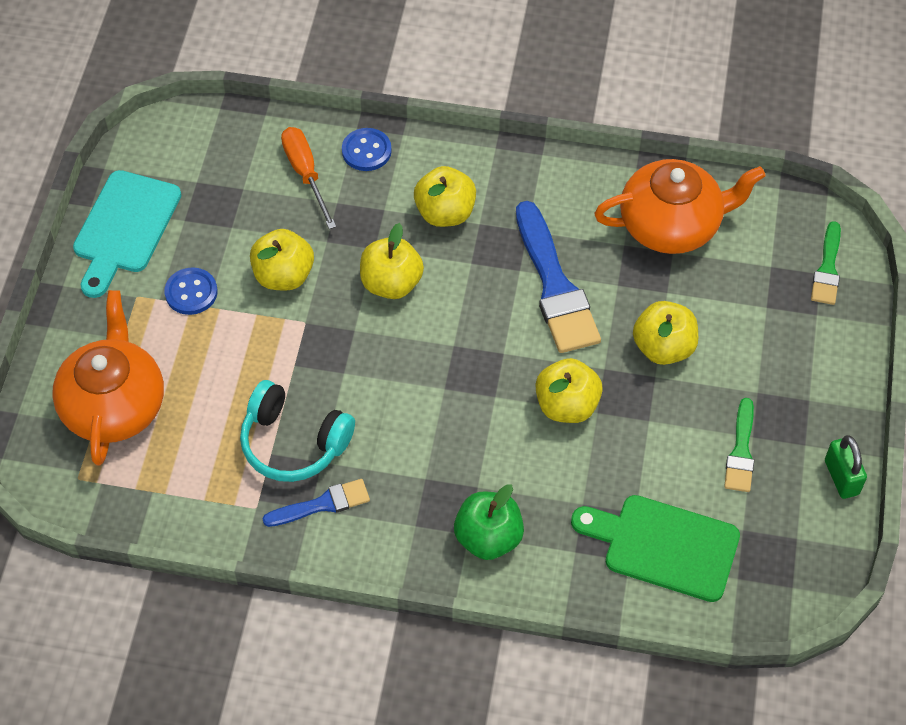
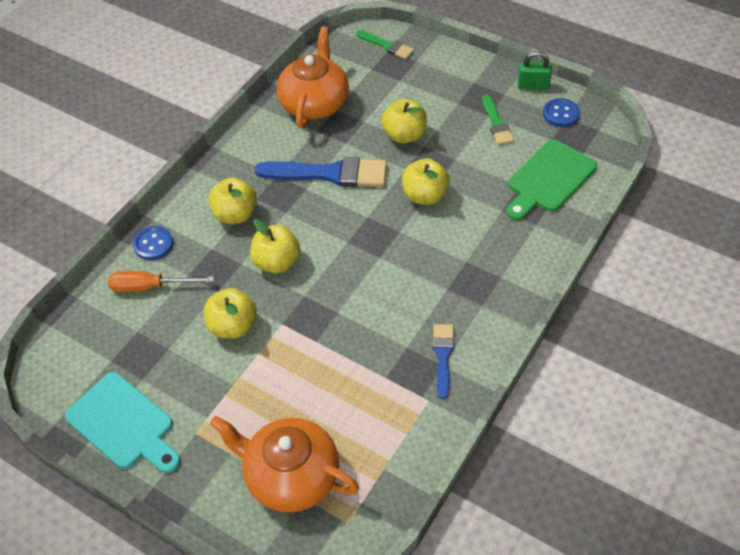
camera: 65 degrees left, 5 degrees down
blue button [164,268,217,315] -> blue button moved to [543,98,580,127]
turquoise headphones [240,380,355,482] -> none
green apple [454,484,524,560] -> none
green brush [724,398,754,492] -> green brush turned 45 degrees clockwise [482,94,514,145]

